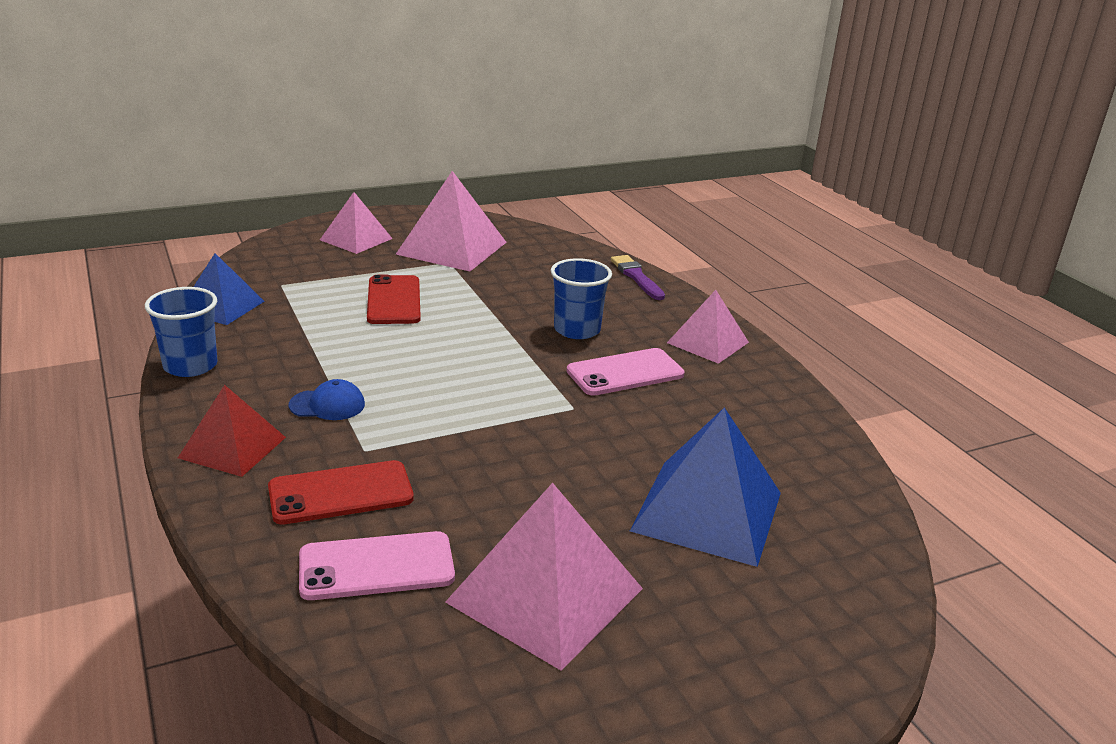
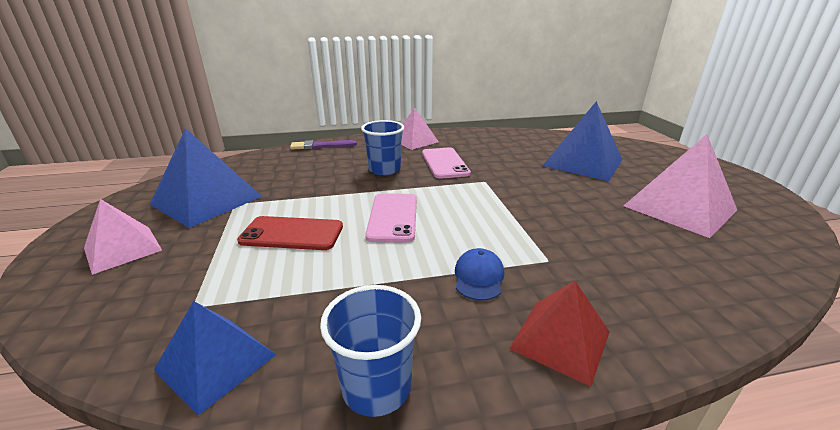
camera: 75 degrees left, 0 degrees up
red phone [268,460,414,525] -> none
pink phone [299,531,455,600] -> pink phone moved to [365,193,417,242]
pink pyramid [396,171,507,271] -> blue pyramid [150,128,262,228]

